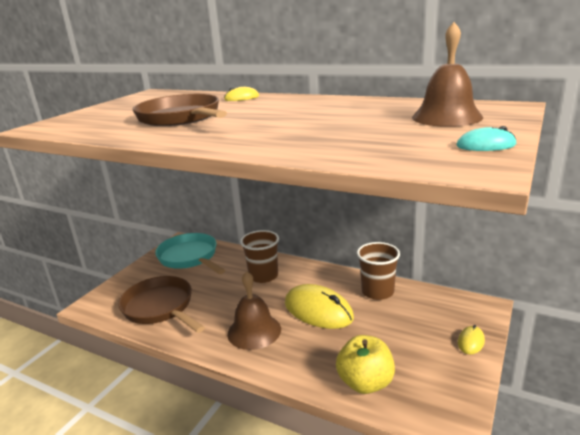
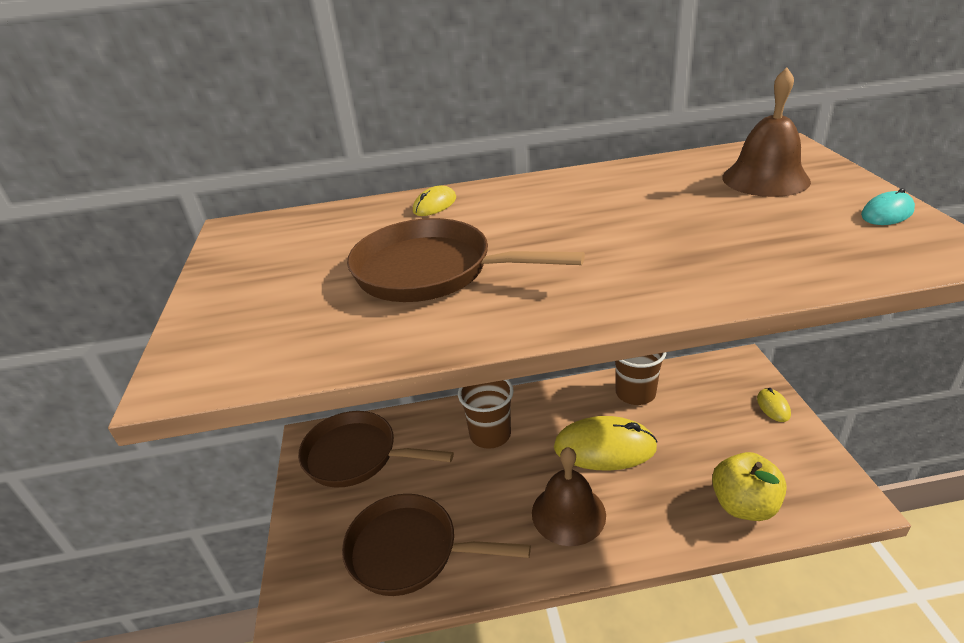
camera: 35 degrees left, 10 degrees up
turquoise pan [155,233,225,274] -> brown pan [298,411,454,488]

